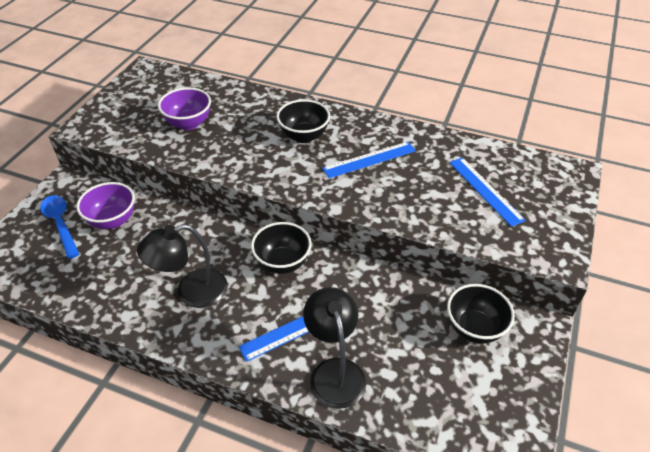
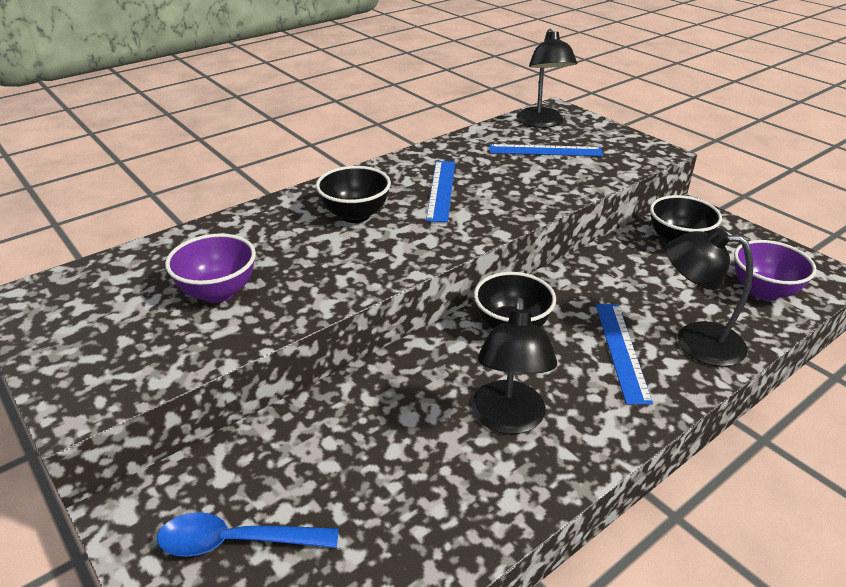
camera: 60 degrees left, 10 degrees down
purple bowl [76,182,135,229] -> purple bowl moved to [734,240,817,301]
none -> black lamp [517,29,577,128]

